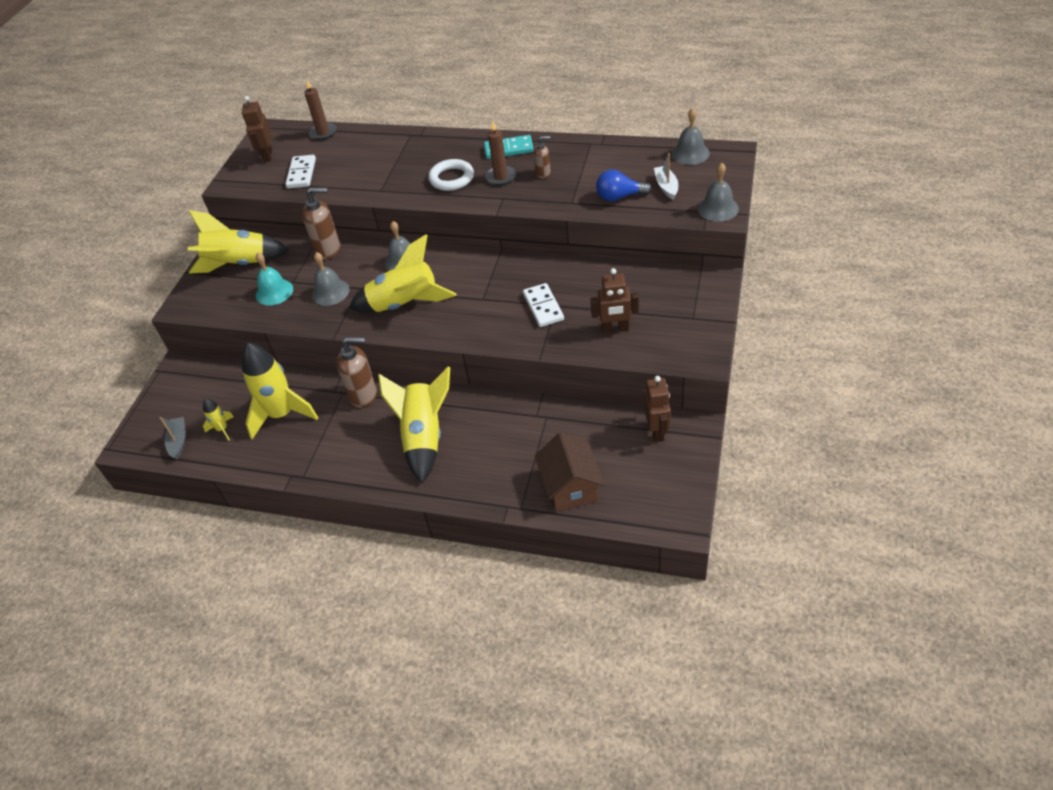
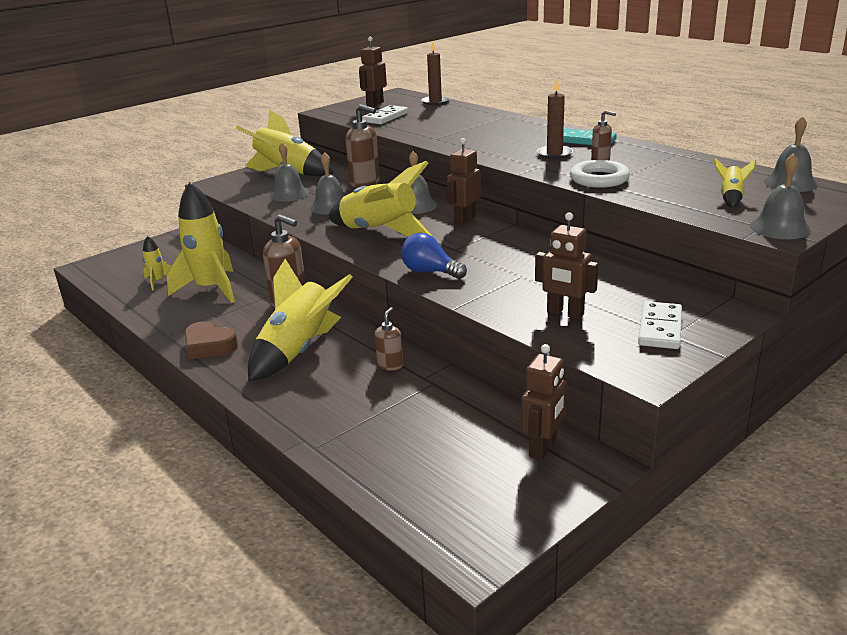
camera: 30 degrees right, 20 degrees down
grey boat [160,417,186,459] -> none
turquoise bell [256,253,293,305] -> grey bell [270,142,309,202]
white ring [428,159,474,191] -> white ring moved to [570,160,630,188]
white domino [523,283,564,327] -> white domino moved to [638,301,682,349]
brown house [535,432,604,512] -> none
blue light bulb [596,170,652,201] -> blue light bulb moved to [401,233,467,279]
white boat [654,153,678,199] -> yellow rocket [714,158,756,208]
none -> brown heart [185,321,238,359]
none -> brown soap dispenser [375,307,403,370]
none -> brown robot [447,138,481,226]

